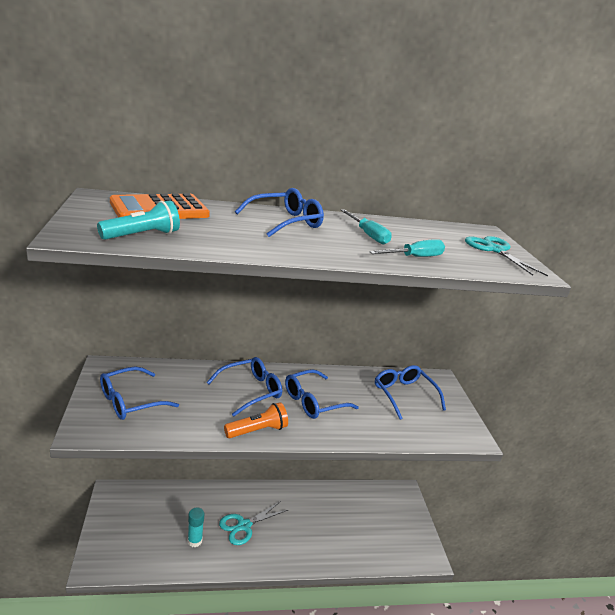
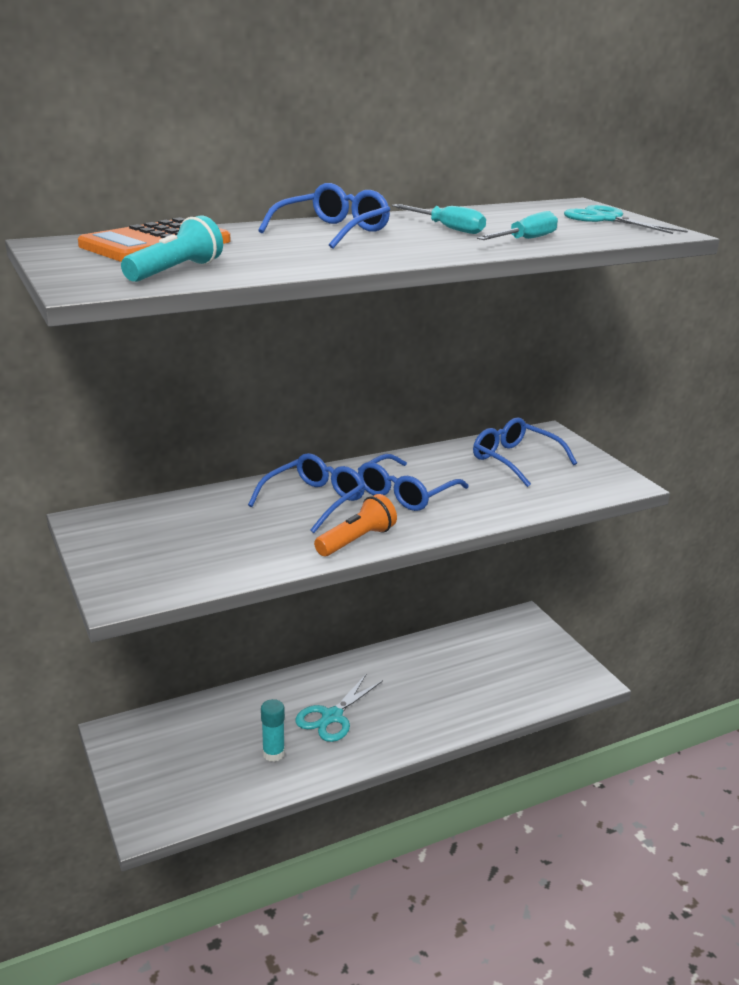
camera: 15 degrees left, 0 degrees up
blue glasses [100,367,179,420] -> none

